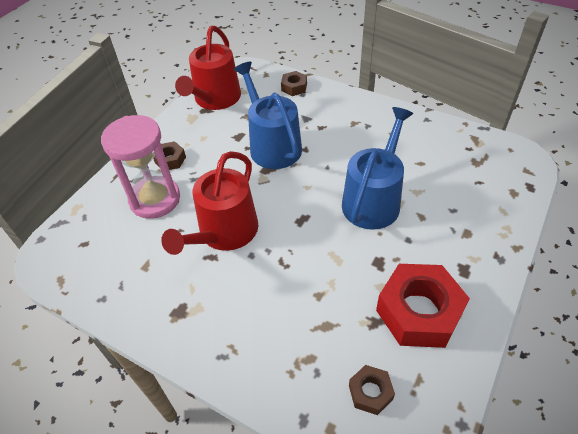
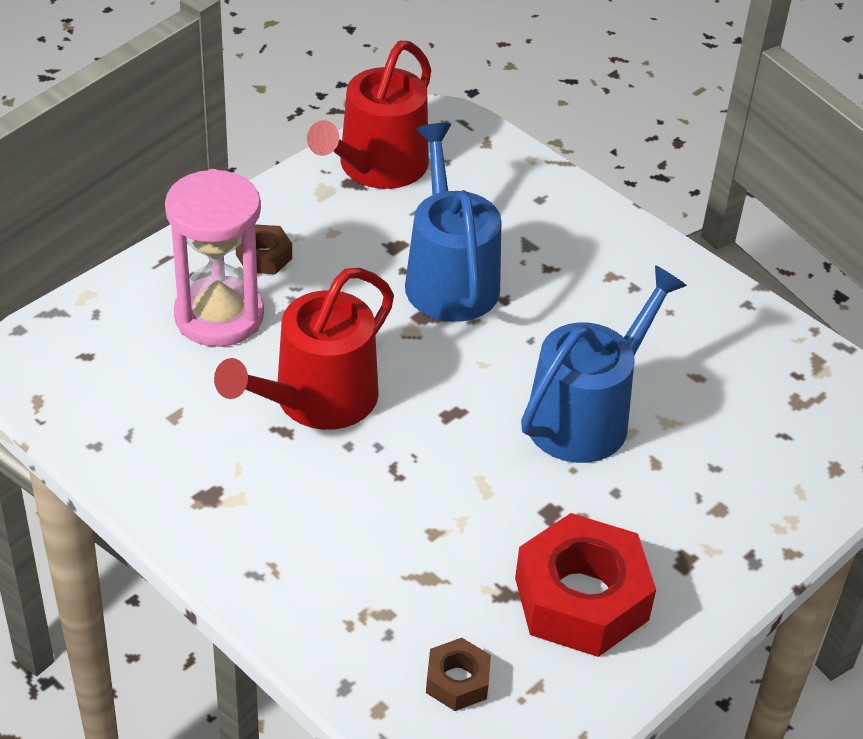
camera: 10 degrees right, 5 degrees down
brown nut [281,71,307,96] -> none

